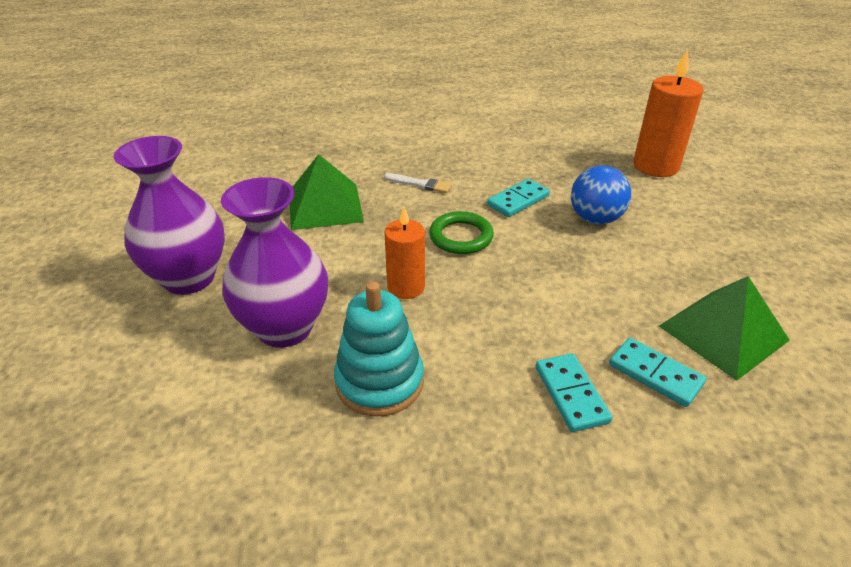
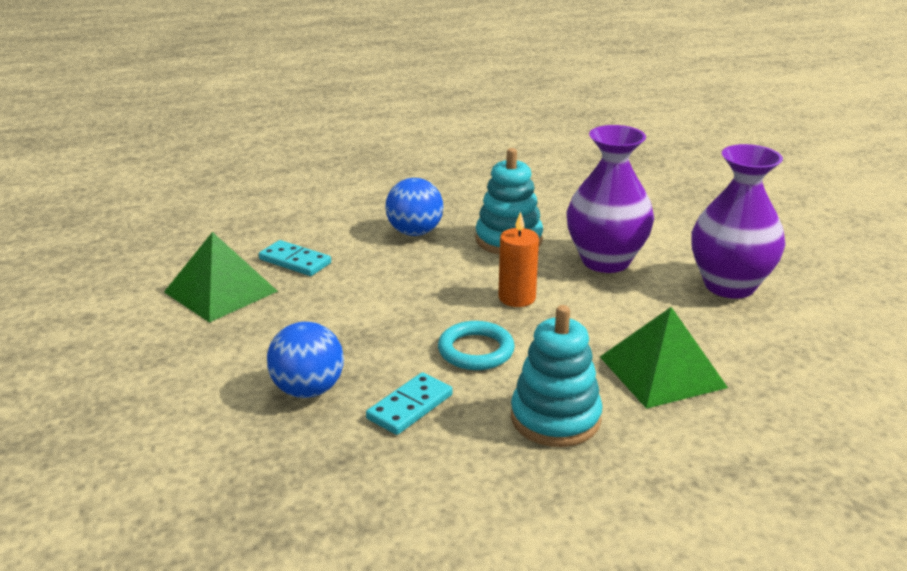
camera: 170 degrees right, 10 degrees down
white brush [384,173,452,193] -> turquoise stacking toy [511,305,602,447]
green ring [429,211,494,254] -> turquoise ring [438,321,515,370]
turquoise domino [536,353,612,432] -> none
orange candle [633,50,703,177] -> none
none -> blue ball [385,178,444,236]

